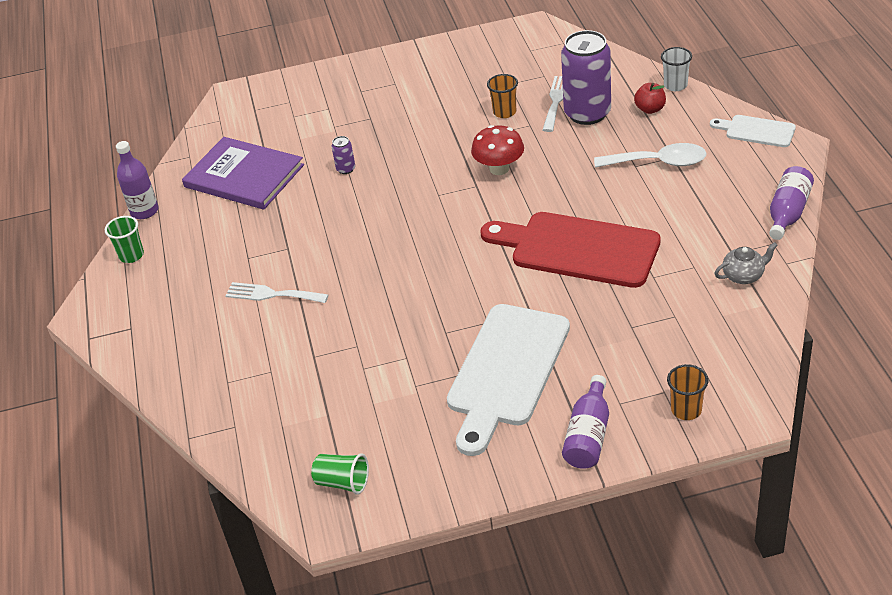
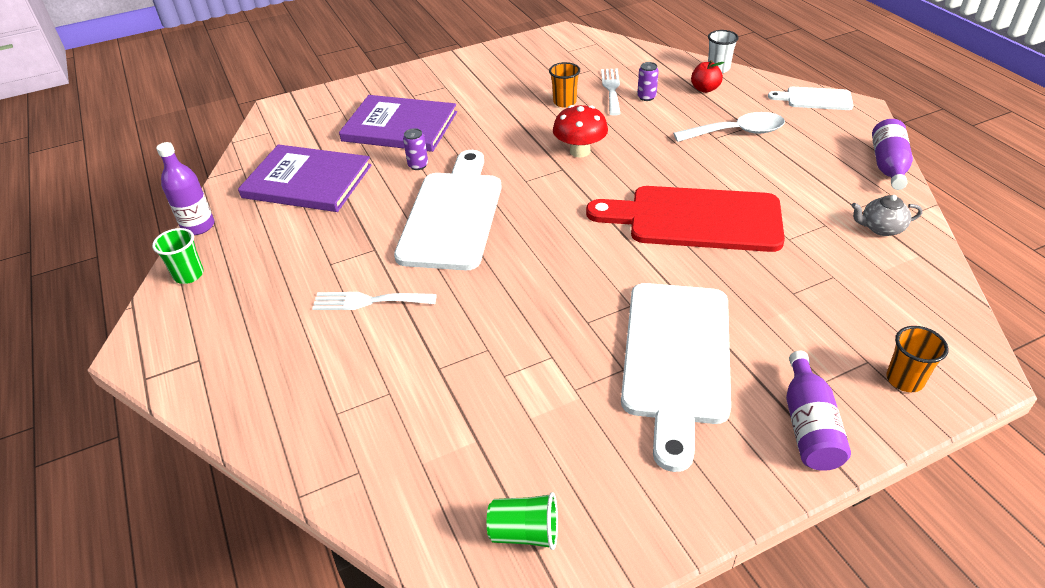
camera: 15 degrees left, 0 degrees up
purple can [561,30,611,125] -> purple can [637,62,659,101], size x0.41
grey teapot [714,242,778,284] -> grey teapot turned 150 degrees counterclockwise [851,195,923,236]
none -> purple book [339,95,457,152]
none -> white cutting board [394,150,502,270]

